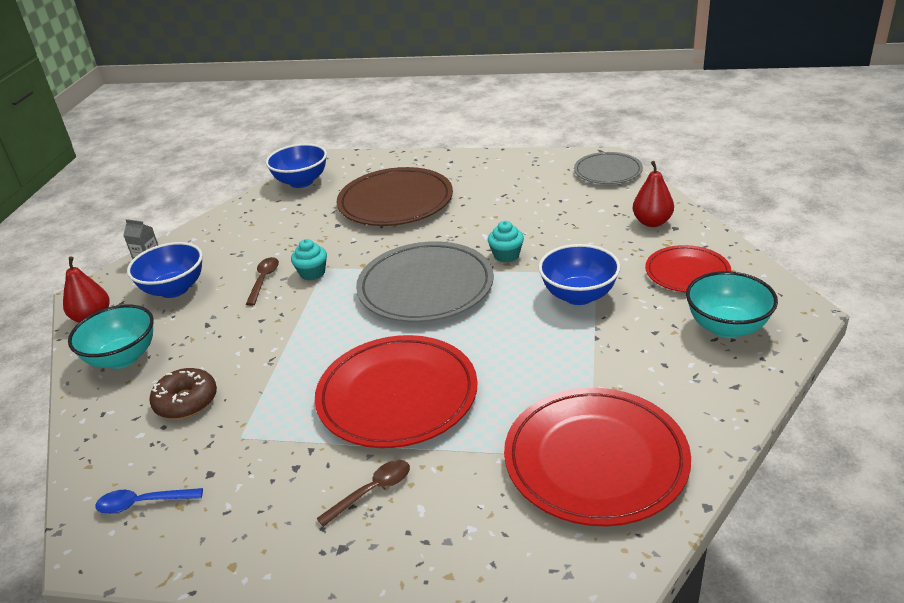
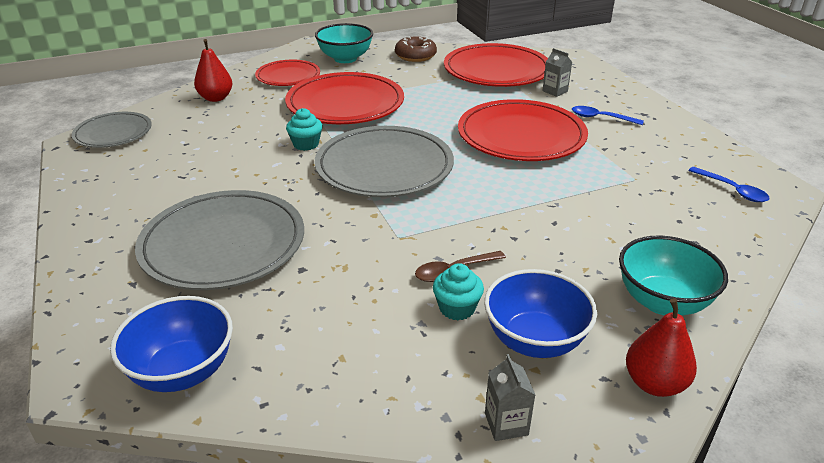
camera: 125 degrees left, 0 degrees up
brown donut [149,368,217,419] -> brown donut moved to [395,37,437,62]
turquoise cupcake [291,239,327,280] -> turquoise cupcake moved to [433,263,484,320]
brown spoon [316,460,410,527] -> blue spoon [572,106,644,125]
brown plate [337,167,453,226] -> grey plate [135,190,304,290]
blue bowl [538,244,620,305] -> red plate [285,72,404,124]
none -> grey carton [543,48,572,97]

